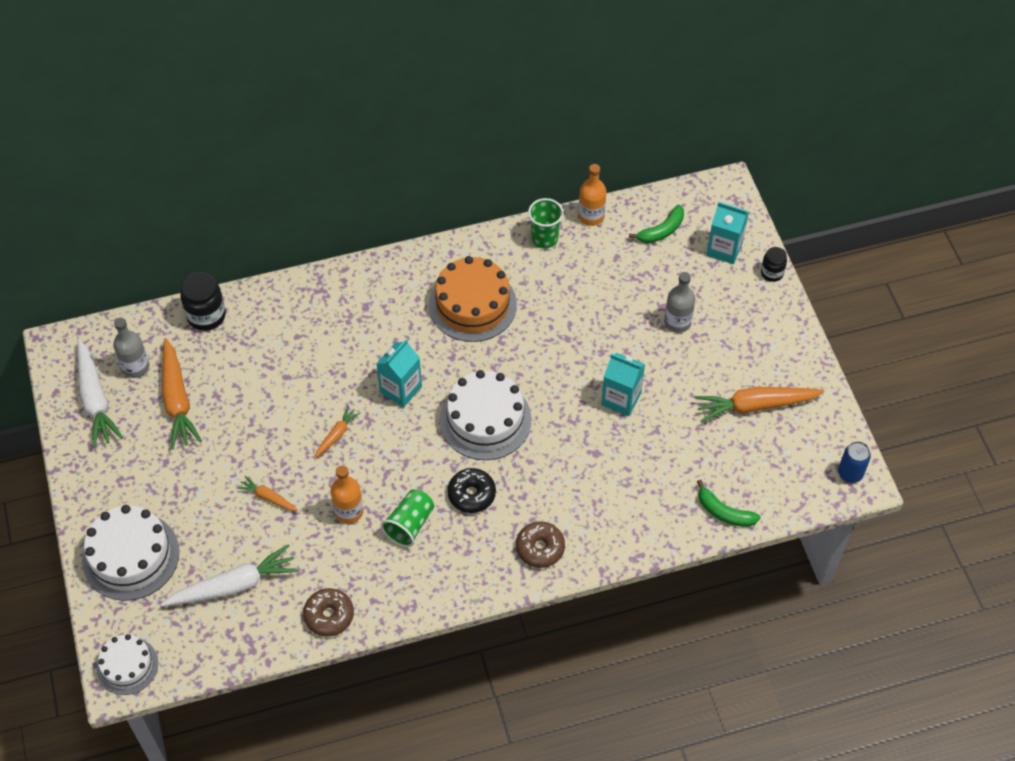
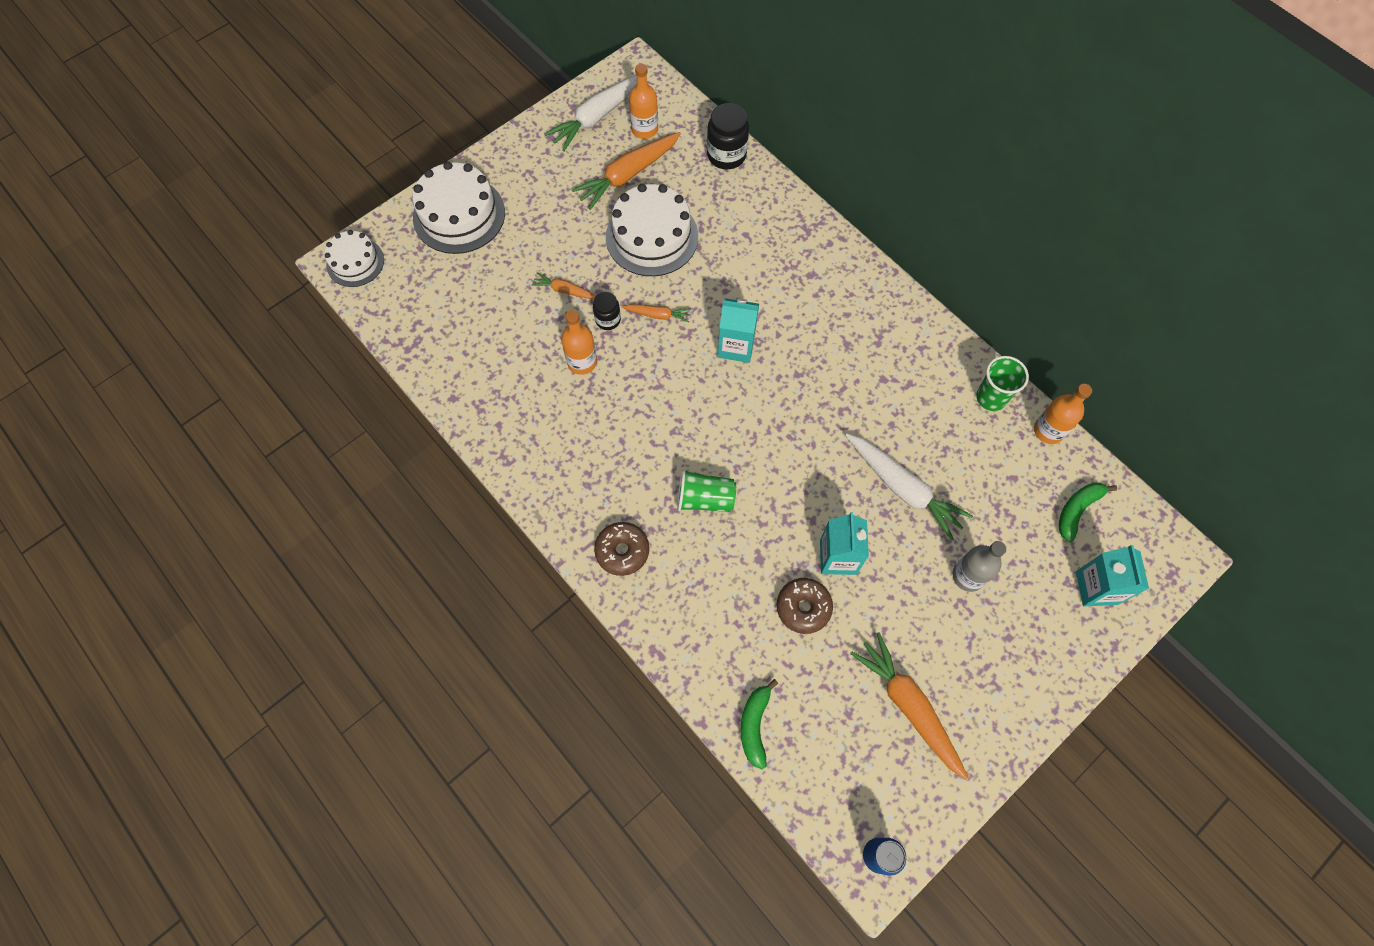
camera: 65 degrees right, 10 degrees up
grey bottle [113,318,149,378] -> orange bottle [629,64,658,139]
white carrot [161,545,298,606] -> white carrot moved to [845,434,973,541]
orange carrot [237,476,299,511] -> orange carrot turned 75 degrees counterclockwise [531,272,596,299]
brown donut [303,588,354,637] -> brown donut moved to [777,578,833,634]
green cup [381,489,434,547] -> green cup moved to [677,469,736,512]
orange cake [429,256,517,342] -> none
white cake [440,370,532,460] -> white cake moved to [606,184,698,276]
black donut [448,468,496,513] -> none
green banana [629,205,684,243] -> green banana turned 105 degrees clockwise [1058,483,1117,542]
black jar [761,247,787,282] -> black jar moved to [593,292,621,330]

